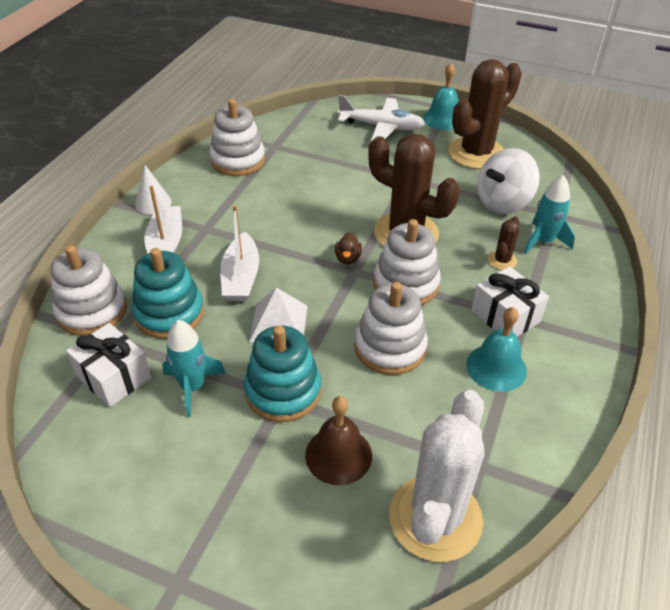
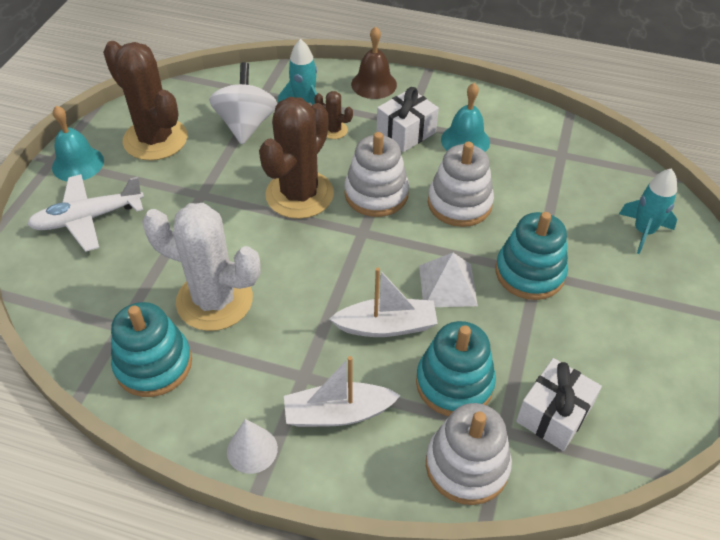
camera: 95 degrees left, 5 degrees up
turquoise rocket [162,320,226,417] -> turquoise rocket moved to [619,168,677,254]
white stacking toy [209,99,265,176] -> turquoise stacking toy [111,302,192,397]
brown bell [305,396,372,485] -> brown bell moved to [351,26,397,99]
brown duck [335,232,362,265] -> none
white plane [338,95,425,142] -> white plane turned 120 degrees counterclockwise [27,174,144,252]
white cactus [389,390,484,562] -> white cactus moved to [142,203,261,331]
white spinning top [477,148,540,214] -> white spinning top turned 135 degrees counterclockwise [209,62,277,145]

